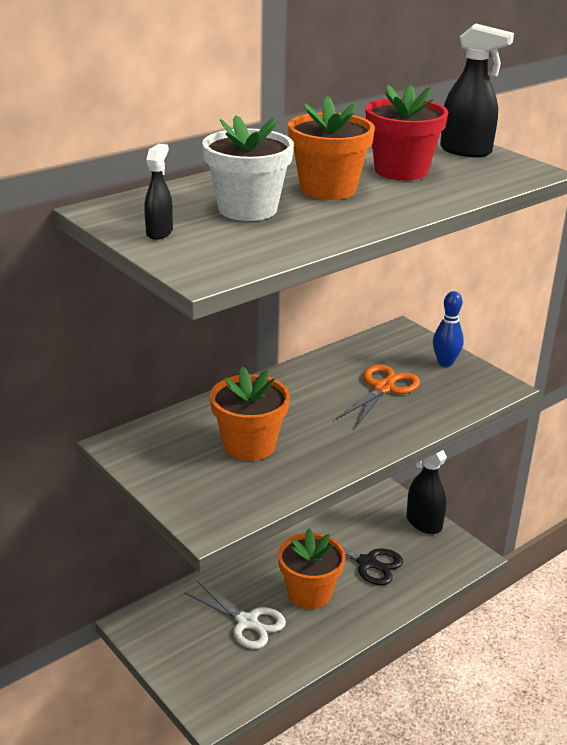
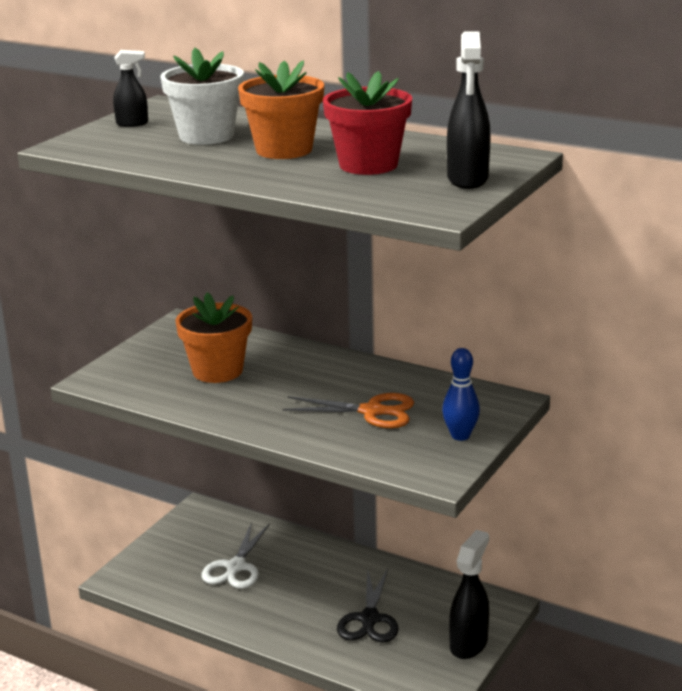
camera: 70 degrees right, 5 degrees down
orange flower pot [278,529,346,609] -> none

